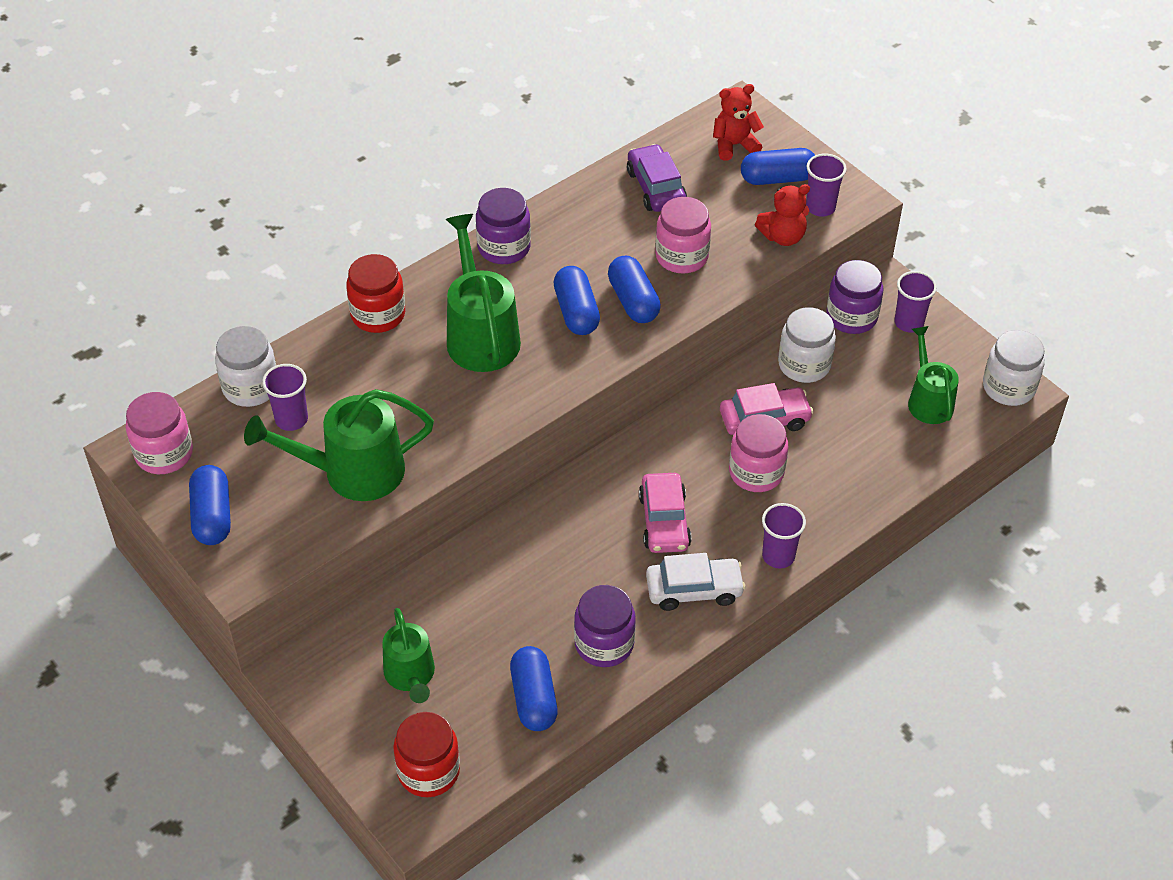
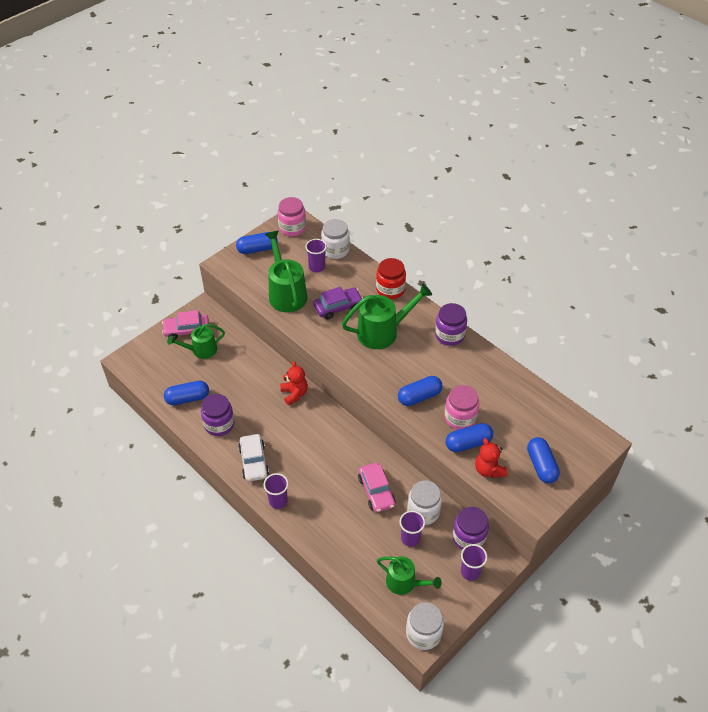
camera: 85 degrees right, 0 degrees up
red jar [393,712,460,797] -> none
blue capsule [553,266,600,335] -> blue capsule moved to [446,423,493,452]
purple car [627,144,687,212] -> purple car moved to [313,287,363,320]
pink car [639,473,692,553] -> pink car moved to [162,310,209,340]
red teddy bear [713,84,764,161] -> red teddy bear moved to [280,361,308,406]
pink jar [729,414,788,492] -> none
purple cup [806,154,847,217] -> purple cup moved to [399,511,425,547]
green watering can [908,326,959,424] -> green watering can turned 45 degrees clockwise [377,556,442,595]

